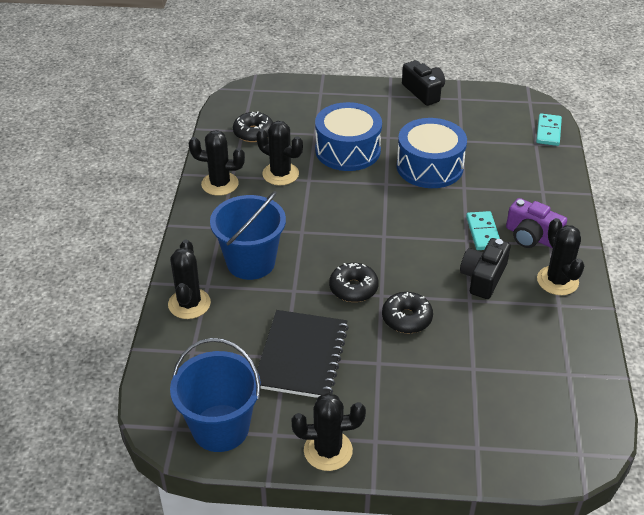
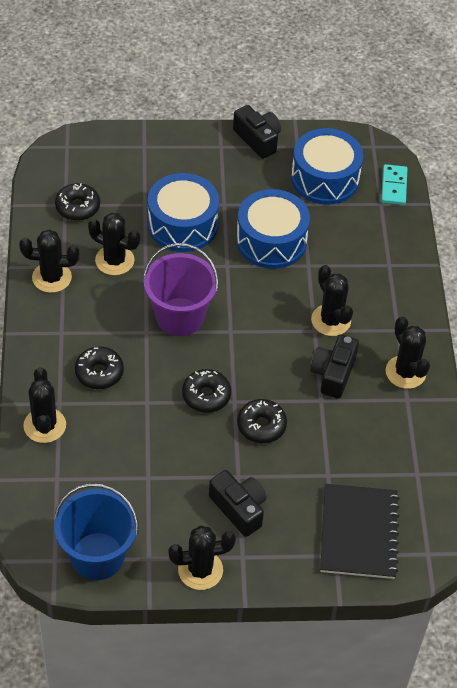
camera: 10 degrees left, 10 degrees up
blue bucket [210,191,286,280] -> black donut [75,346,124,389]
black notebook [257,310,349,398] -> black notebook moved to [320,484,400,579]
turquoise domino [466,211,500,250] -> black cactus [311,265,353,336]
purple camera [506,198,567,248] -> none
none -> purple bucket [144,243,219,336]
none -> black camera [209,470,267,537]
none -> blue drum [291,128,363,205]

